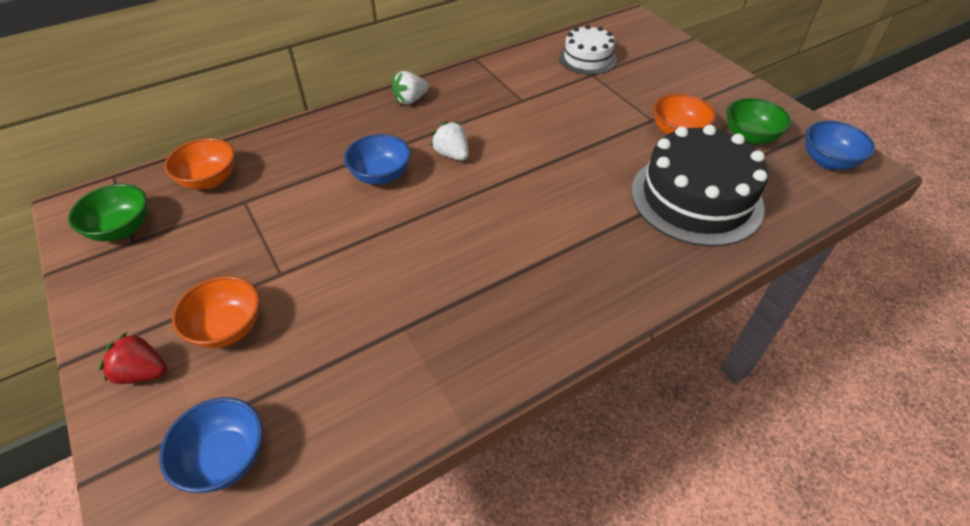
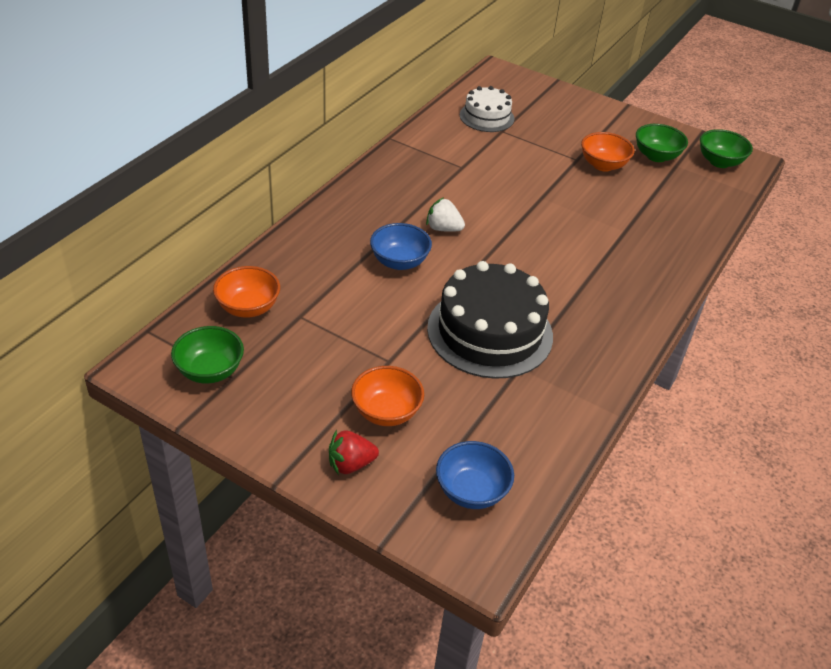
camera: 30 degrees left, 5 degrees down
white strawberry [391,71,429,105] -> none
black cake [631,125,768,246] -> black cake moved to [427,261,553,379]
blue bowl [805,121,875,170] -> green bowl [700,129,753,168]

